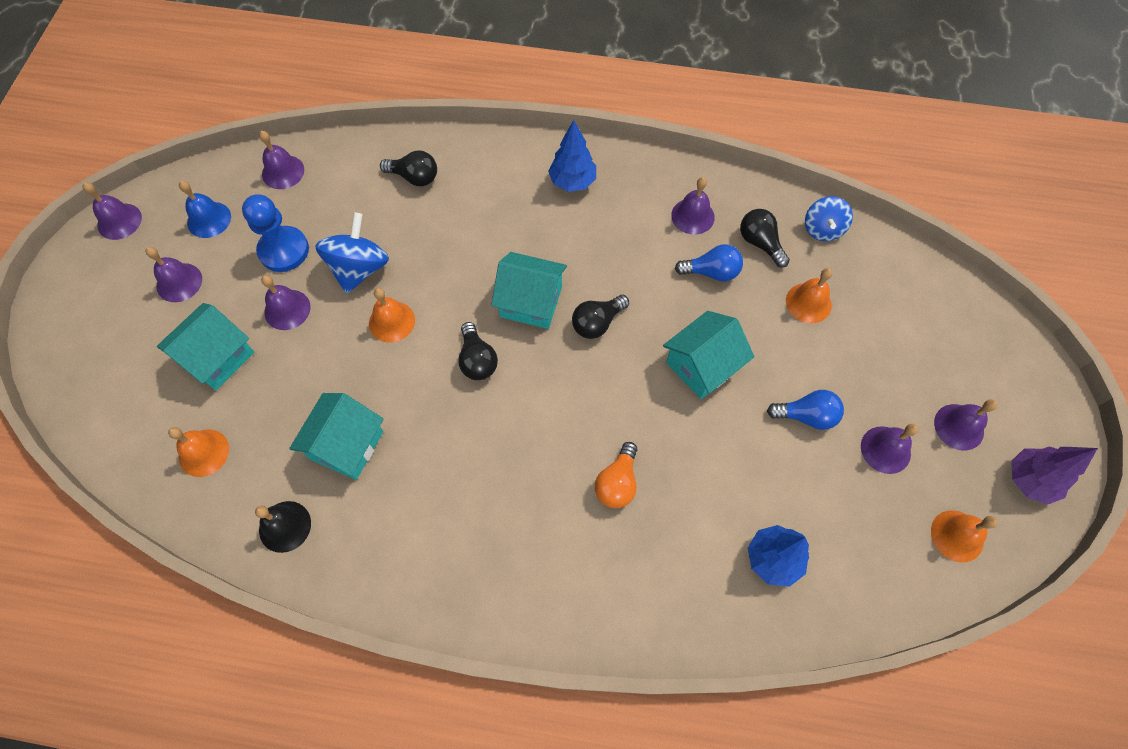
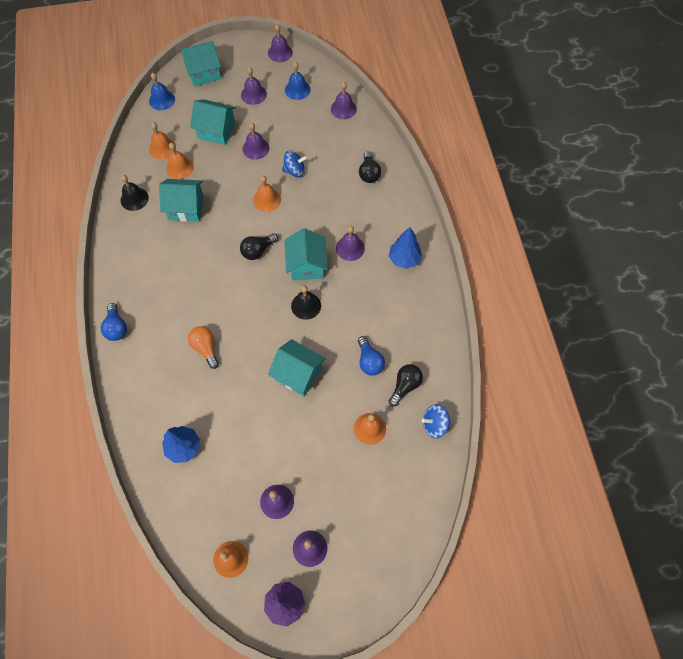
camera: 70 degrees right, 0 degrees up
blue pawn [242,195,309,272] -> none
blue spinning top [315,212,389,294] -> blue spinning top [282,151,307,177], size x0.66
black light bulb [572,295,629,339] -> black bell [291,286,321,320]
orange light bulb [595,442,637,508] -> orange light bulb turned 60 degrees clockwise [188,326,219,369]
purple bell [671,177,715,235] -> purple bell moved to [336,226,365,261]
blue light bulb [767,390,844,430] -> blue light bulb moved to [101,303,127,341]
none -> blue bell [149,73,175,110]
none -> orange bell [166,143,194,179]
none -> turquoise house [180,41,221,86]

